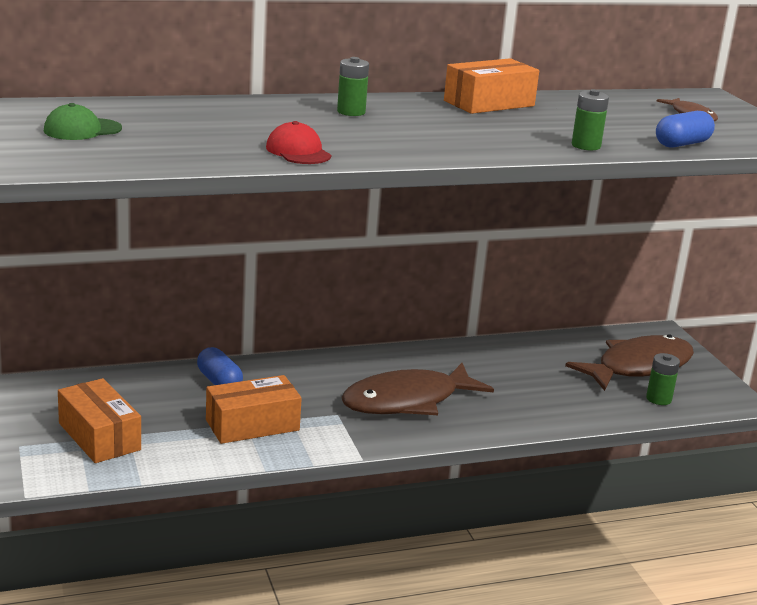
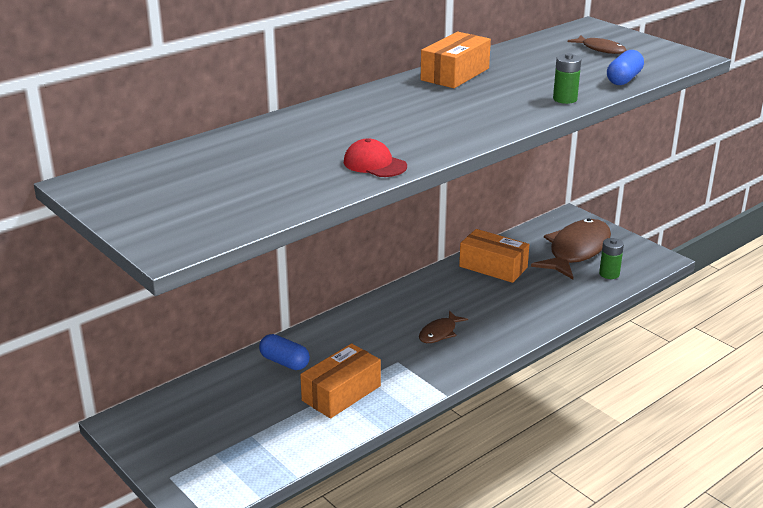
camera: 20 degrees left, 5 degrees up
green cap [44,103,122,140] -> none
orange box [58,378,141,463] -> orange box moved to [459,229,529,283]
green battery [337,57,369,116] -> none
brown fish [341,363,494,415] -> brown fish [419,311,468,343], size x0.47

